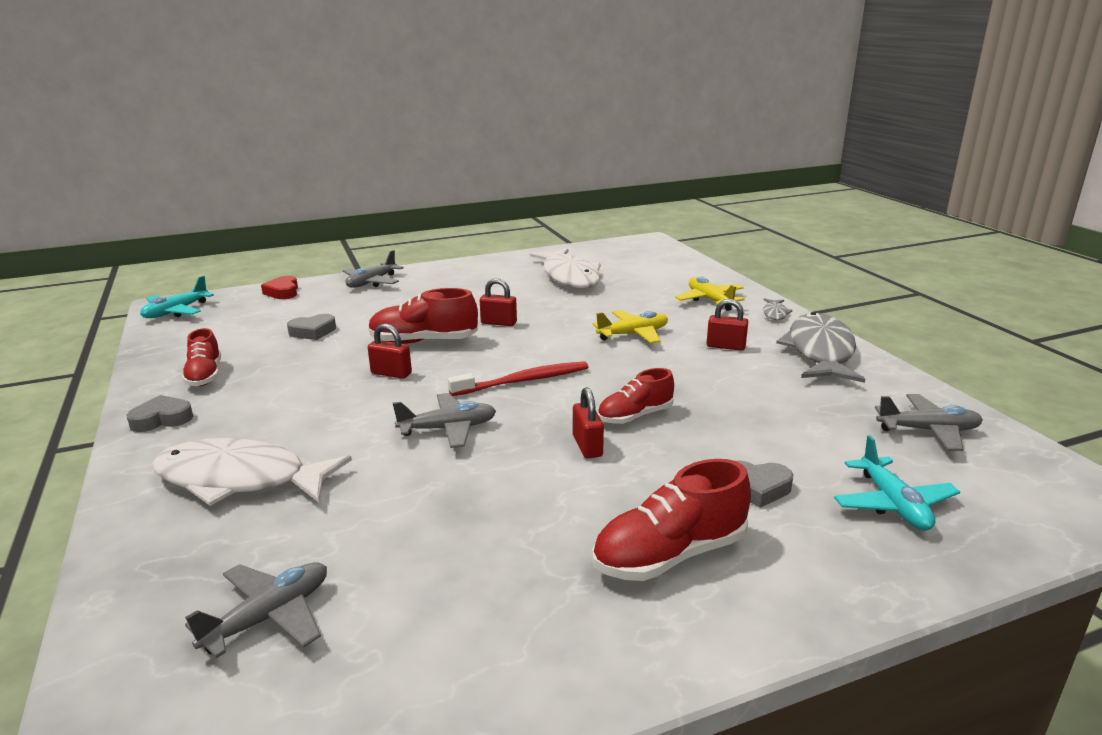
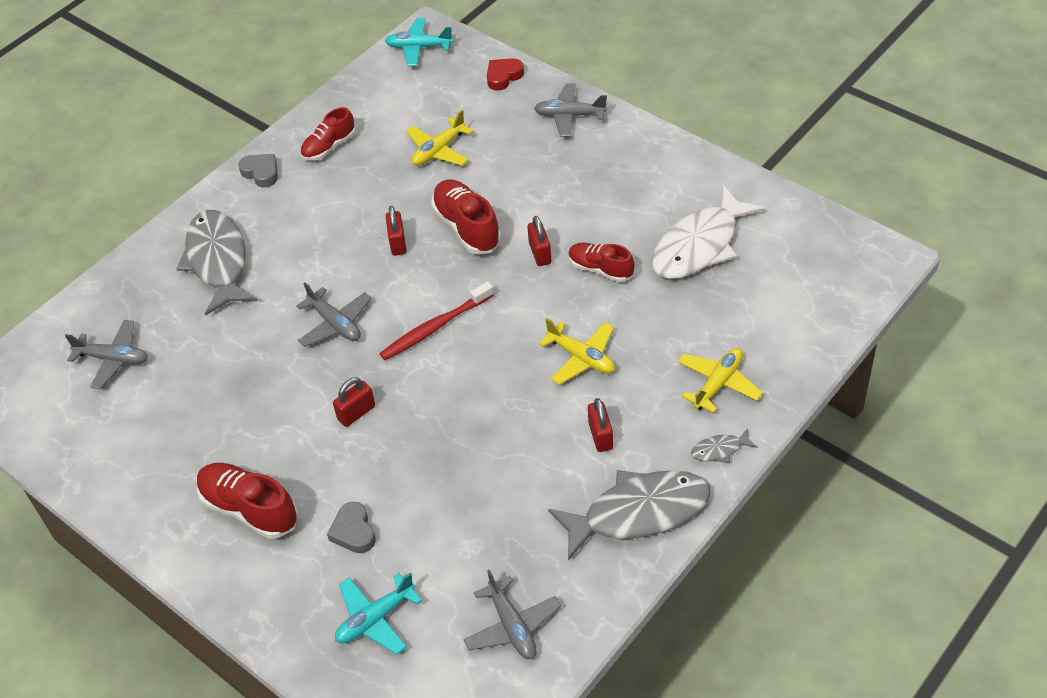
camera: 65 degrees right, 25 degrees up
white fish [152,438,352,506] -> grey fish [177,210,258,315]
grey heart [287,314,336,340] -> yellow plane [406,110,473,166]
red toothbrush [448,361,588,396] -> red toothbrush turned 105 degrees clockwise [379,282,494,360]
red shoe [597,368,674,424] -> red shoe moved to [568,243,634,282]

